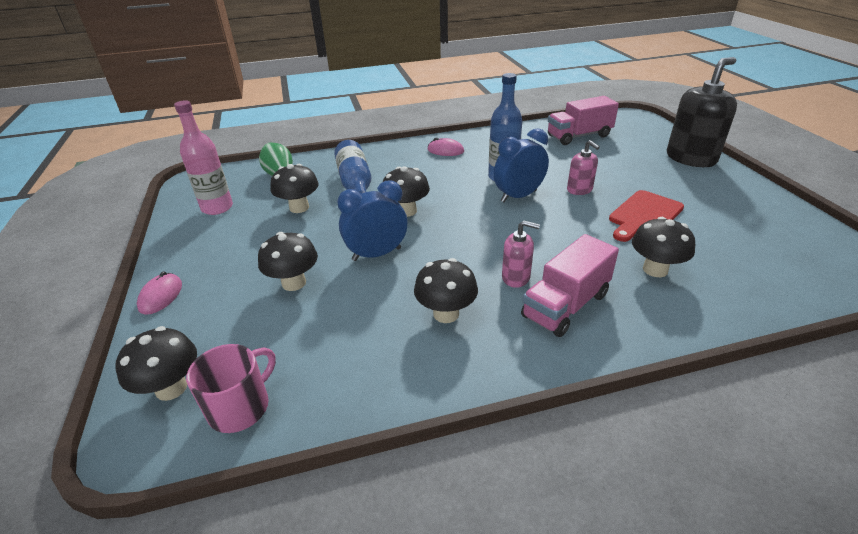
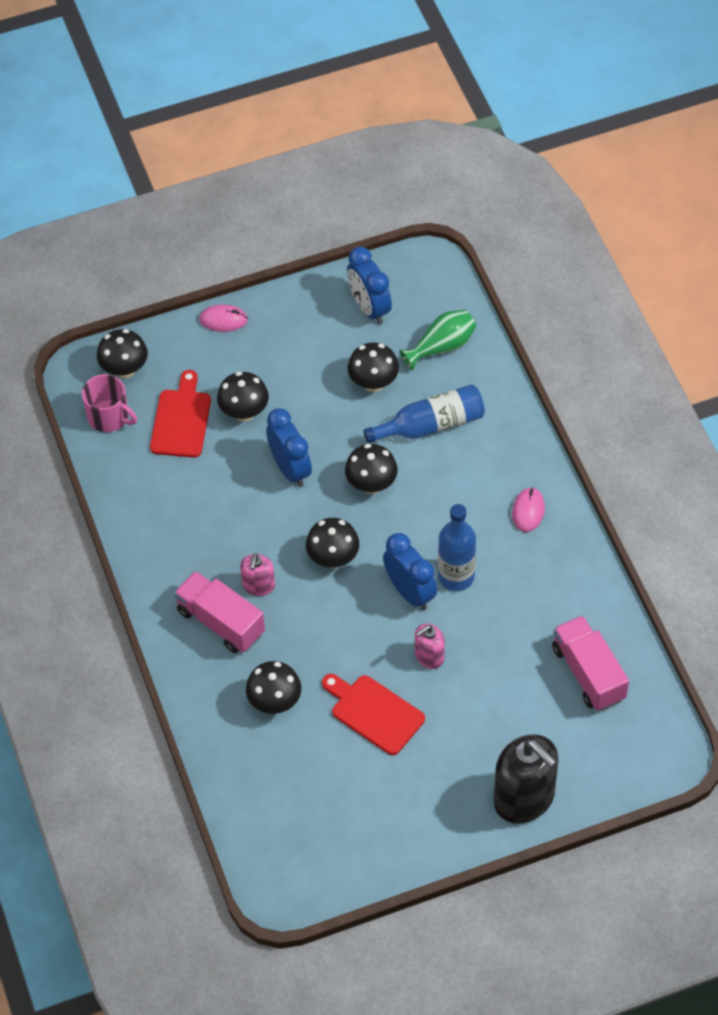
camera: 85 degrees right, 20 degrees up
pink bottle [174,100,233,215] -> blue clock [347,247,392,324]
black mushroom [414,258,478,323] -> black mushroom moved to [306,518,359,568]
none -> red cutting board [150,370,211,458]

